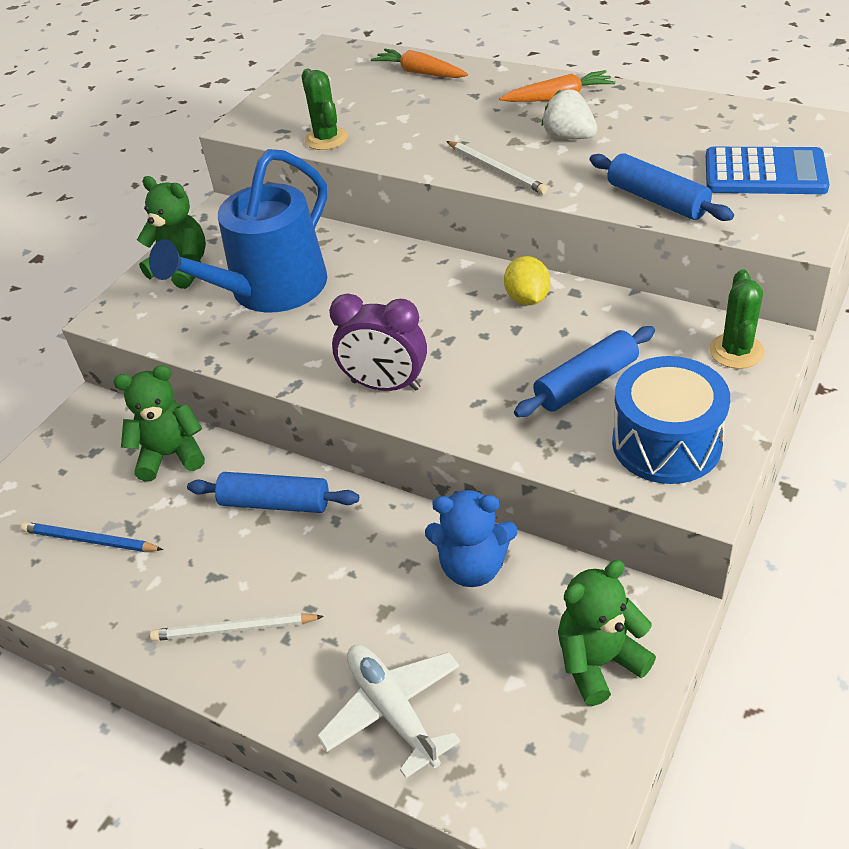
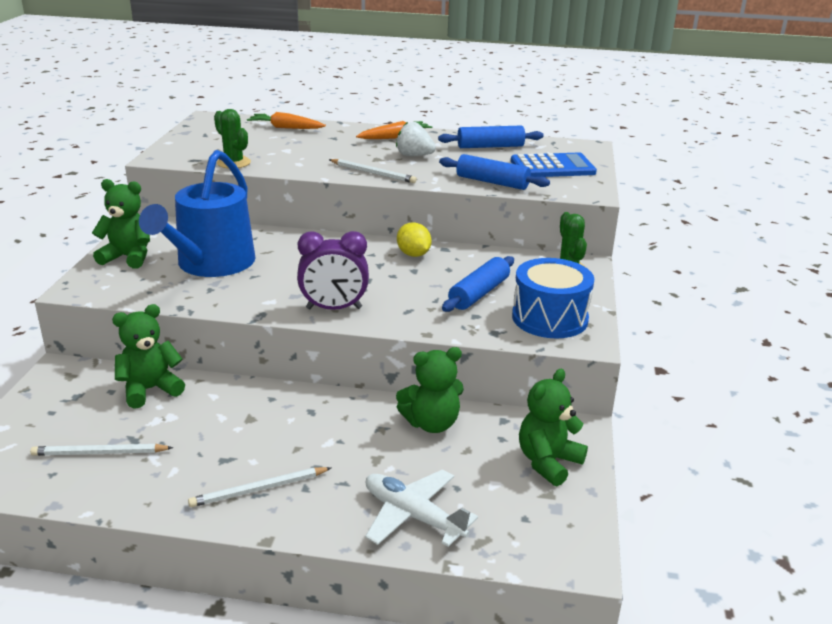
camera: 25 degrees left, 15 degrees down
blue pencil [21,522,163,552] -> white pencil [30,444,173,456]
blue rolling pin [187,472,359,513] -> blue rolling pin moved to [438,126,544,148]
blue teddy bear [425,489,517,587] -> green teddy bear [396,347,464,433]

